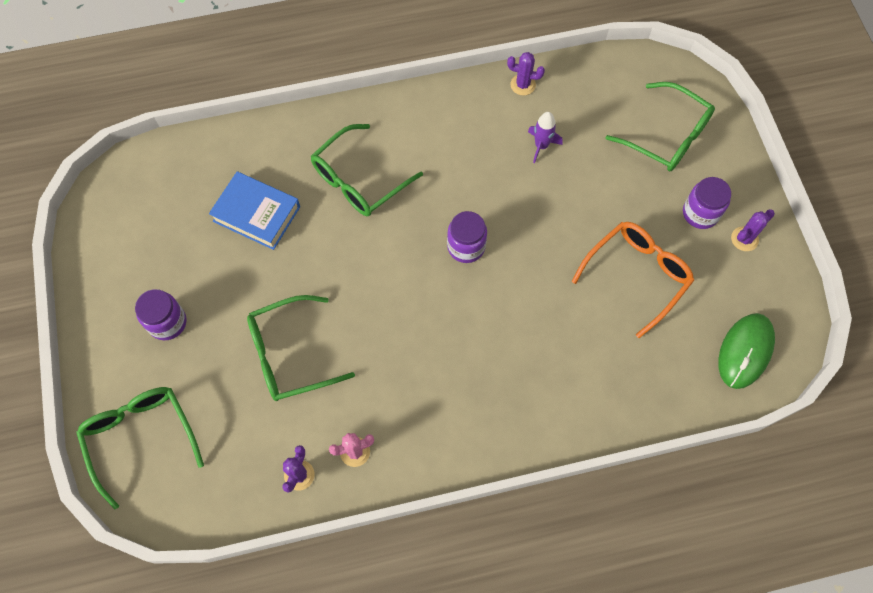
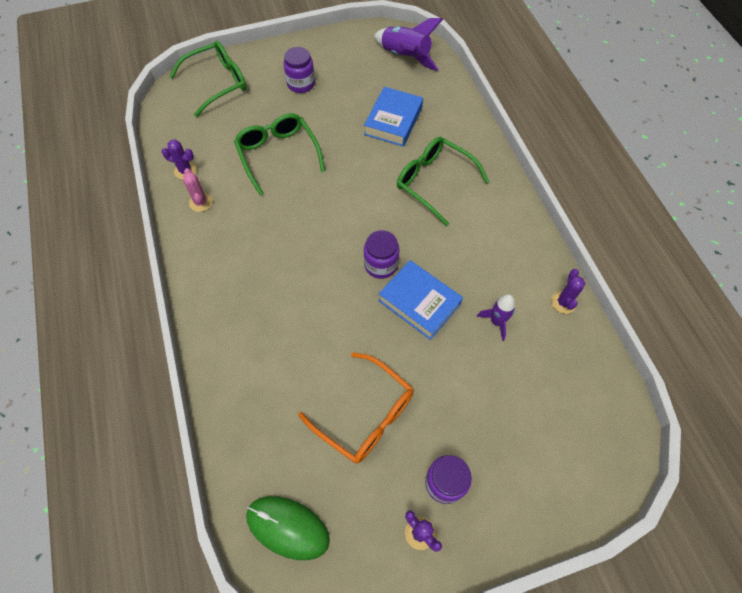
camera: 85 degrees right, 5 degrees down
green glasses [606,82,715,171] -> none
none -> purple rocket [374,18,443,71]
none -> blue book [378,260,463,340]

